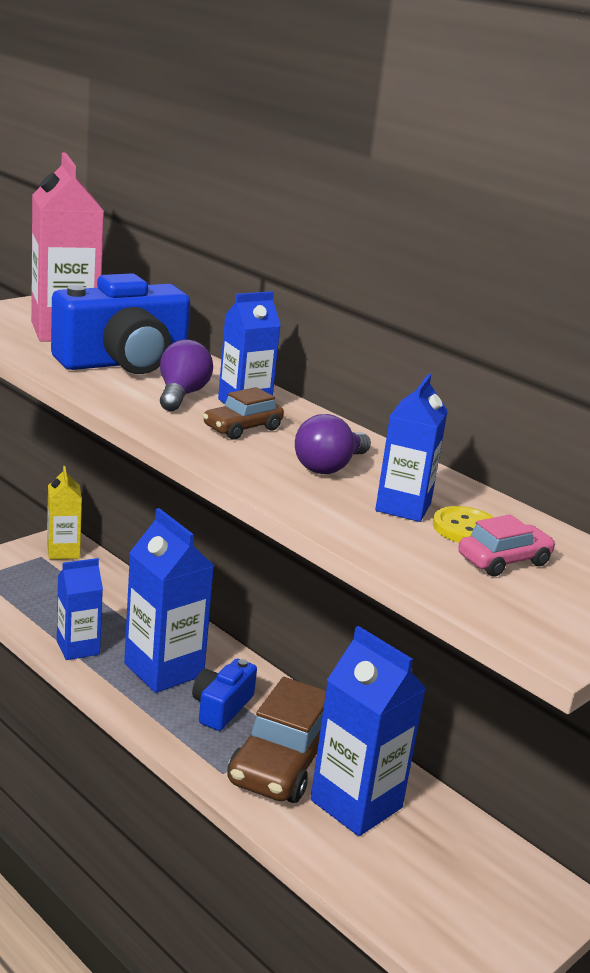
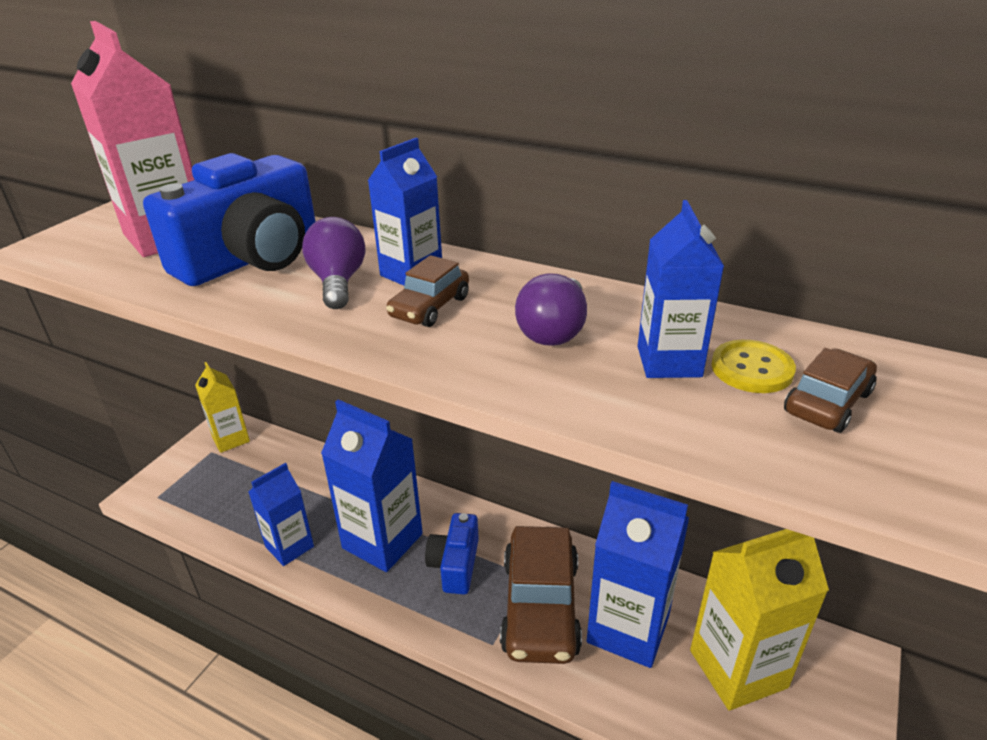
camera: 15 degrees left, 10 degrees up
pink car [458,514,556,576] -> brown car [784,348,877,433]
none -> yellow carton [690,529,829,711]

